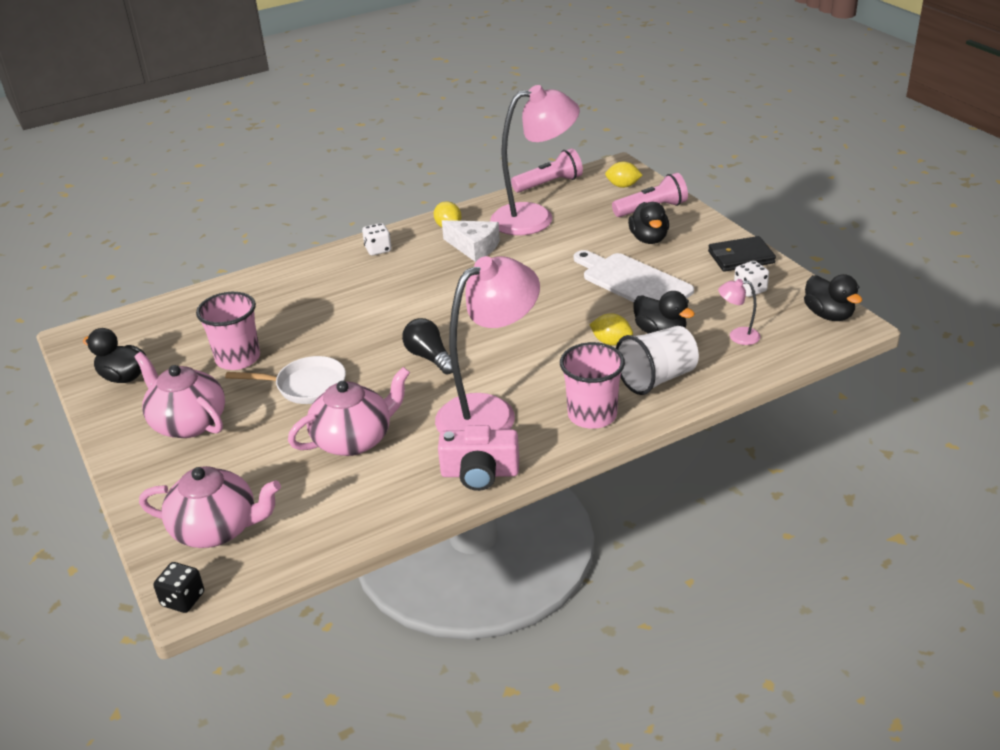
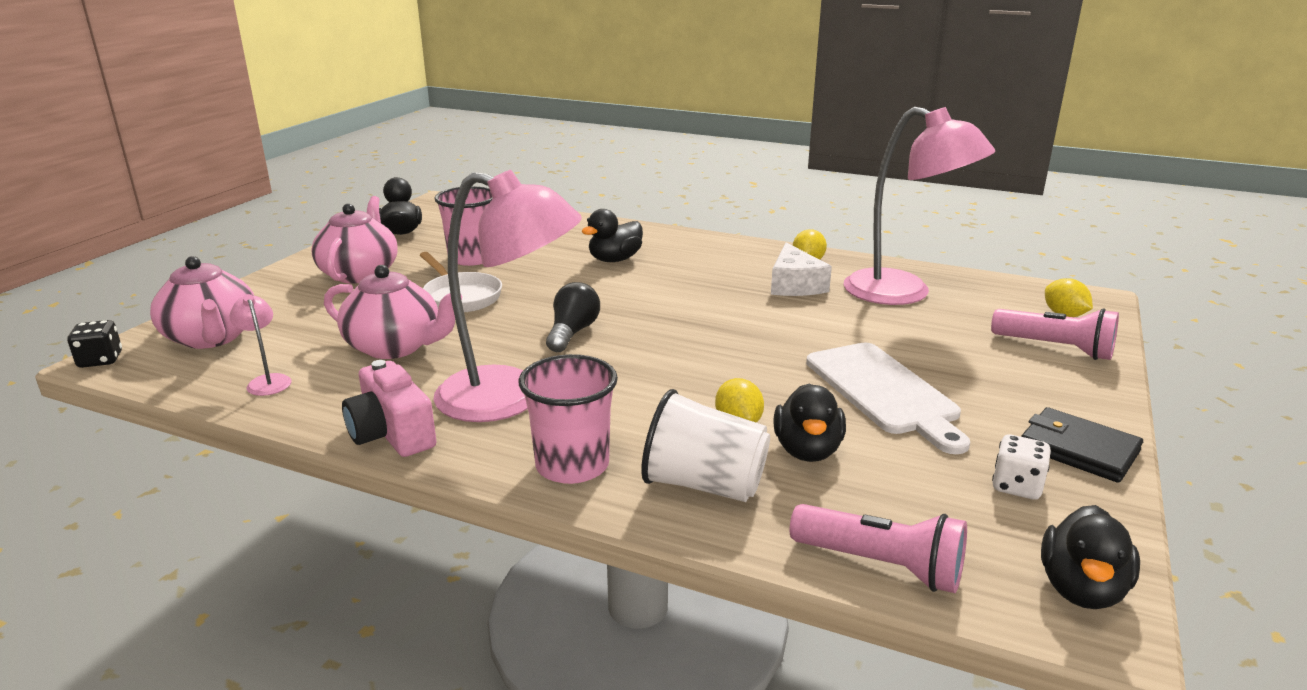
camera: 50 degrees right, 10 degrees down
white dice [362,223,392,256] -> none
pink flashlight [511,148,583,193] -> pink flashlight moved to [790,504,967,593]
white cutting board [574,250,694,302] -> white cutting board turned 150 degrees clockwise [806,343,970,454]
black duck [628,202,669,244] -> black duck moved to [581,209,643,262]
pink lamp [718,279,761,345] -> pink lamp moved to [230,294,292,396]

